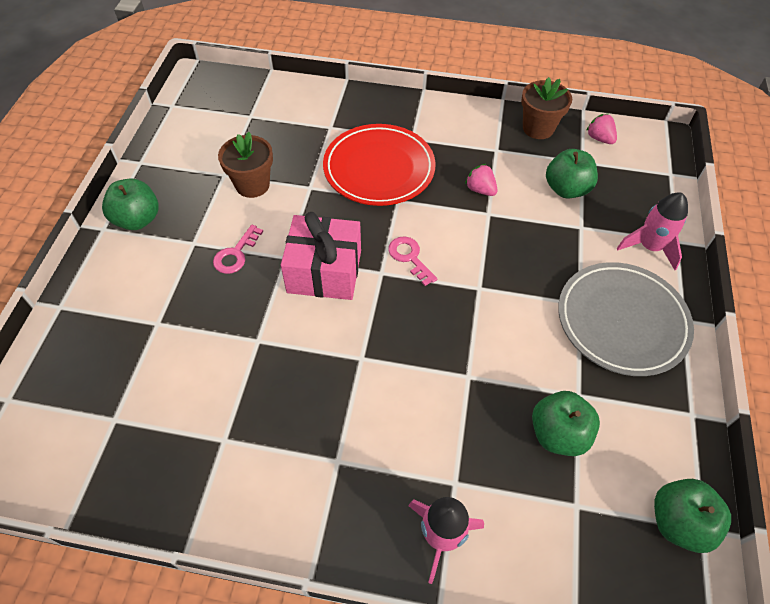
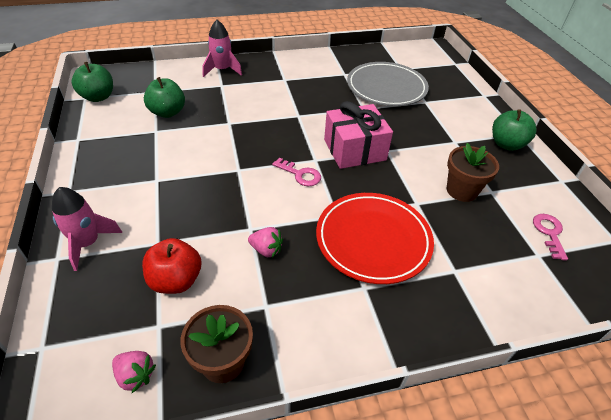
camera: 155 degrees right, 10 degrees down
pink key [213,225,263,274] -> pink key moved to [533,214,568,260]
green apple [546,149,598,199] -> red apple [142,238,201,294]
grey plate [558,262,694,376] -> grey plate moved to [347,62,429,106]

